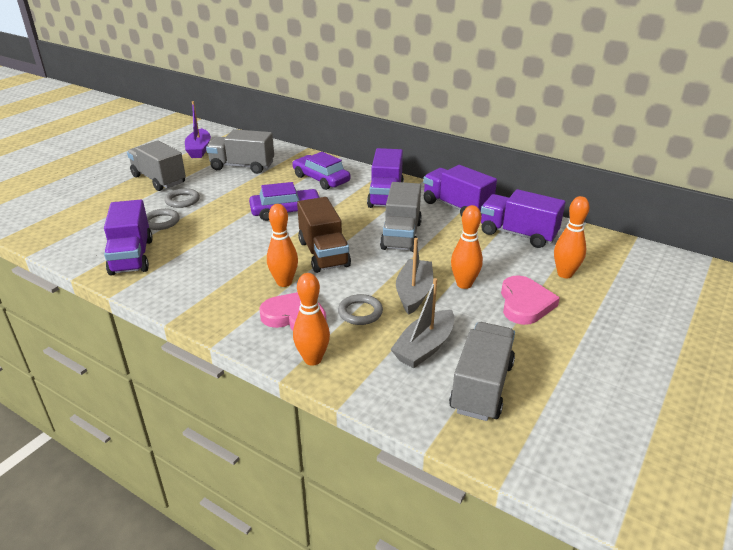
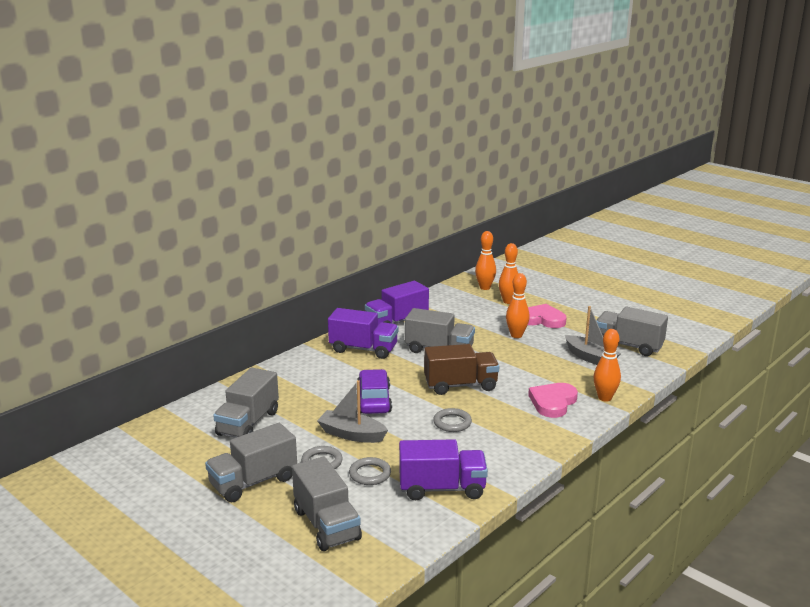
camera: 80 degrees left, 10 degrees down
purple boat [185,101,211,158] -> none
orange bowling pin [267,204,298,287] -> orange bowling pin moved to [475,231,496,290]
purple car [292,152,350,190] -> none
grey ring [338,294,383,325] -> grey ring moved to [433,408,472,432]
grey boat [396,238,433,315] -> grey boat moved to [317,380,388,443]
purple truck [481,189,566,248] -> none
none -> grey truck [292,457,362,551]

